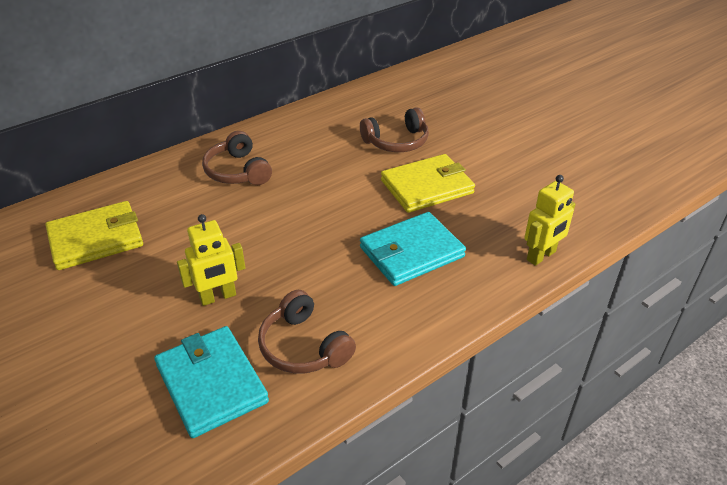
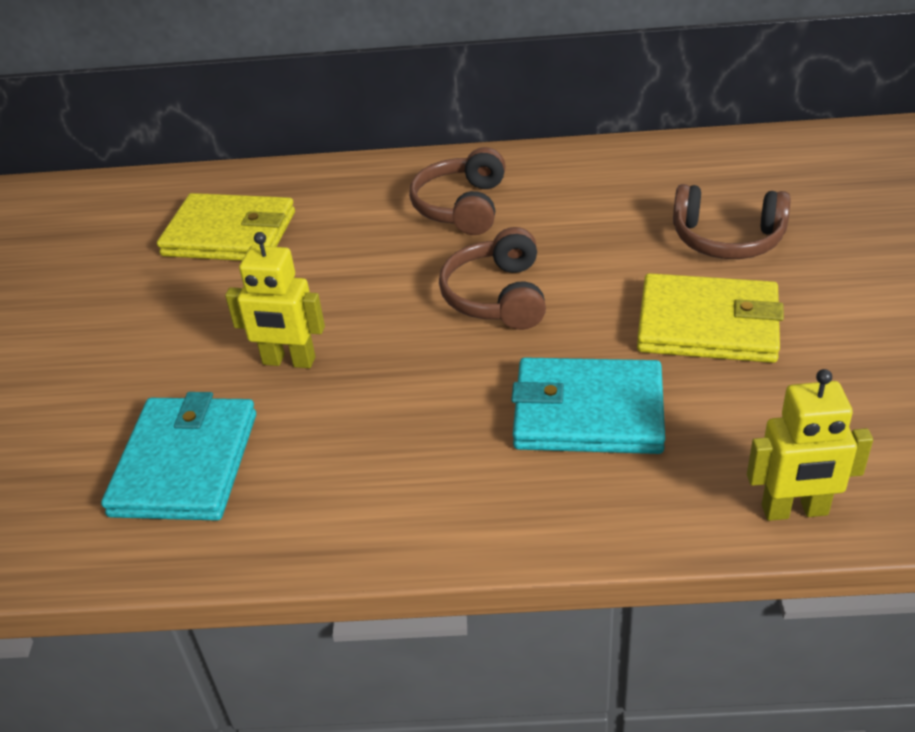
camera: 40 degrees right, 0 degrees up
brown headphones [258,290,356,374] -> brown headphones moved to [439,227,546,330]

